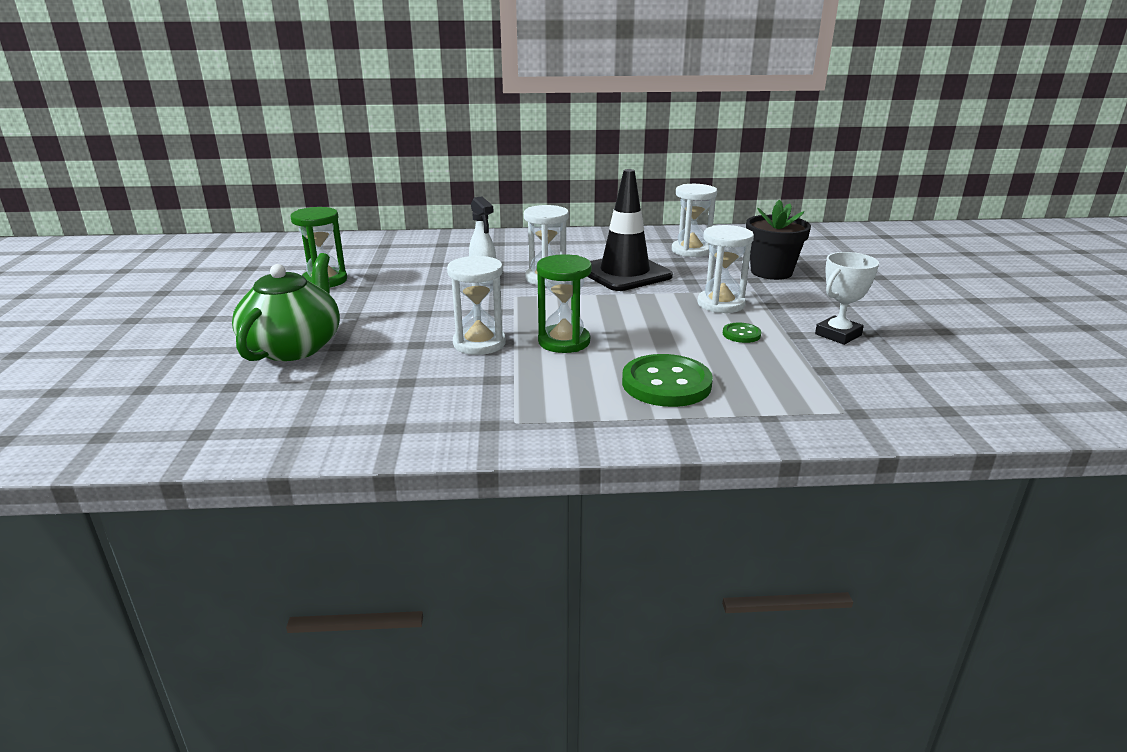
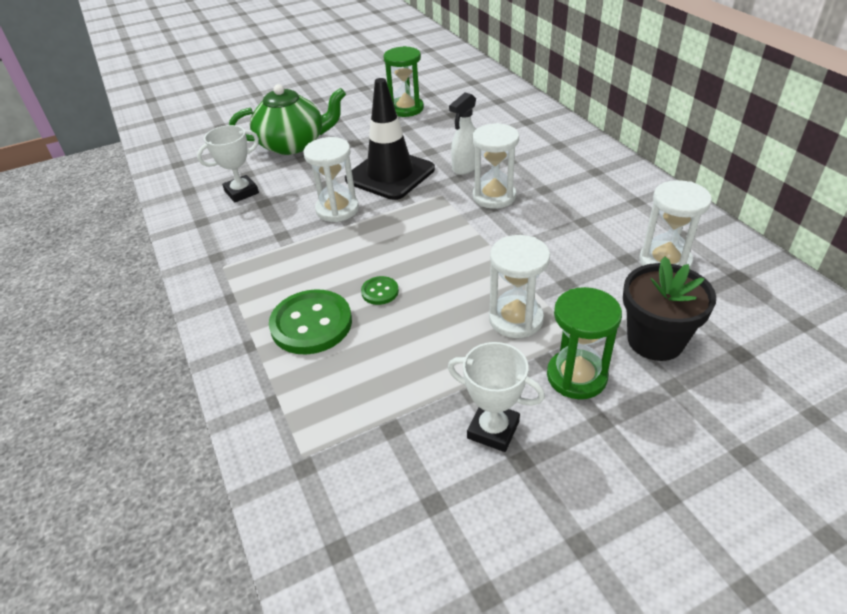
camera: 70 degrees right, 15 degrees up
green hourglass [537,254,592,353] -> green hourglass moved to [547,287,622,399]
black traffic cone [587,169,673,291] -> black traffic cone moved to [345,78,435,200]
green button [723,322,761,343] -> green button moved to [361,276,399,305]
none -> white trophy [197,125,259,202]

